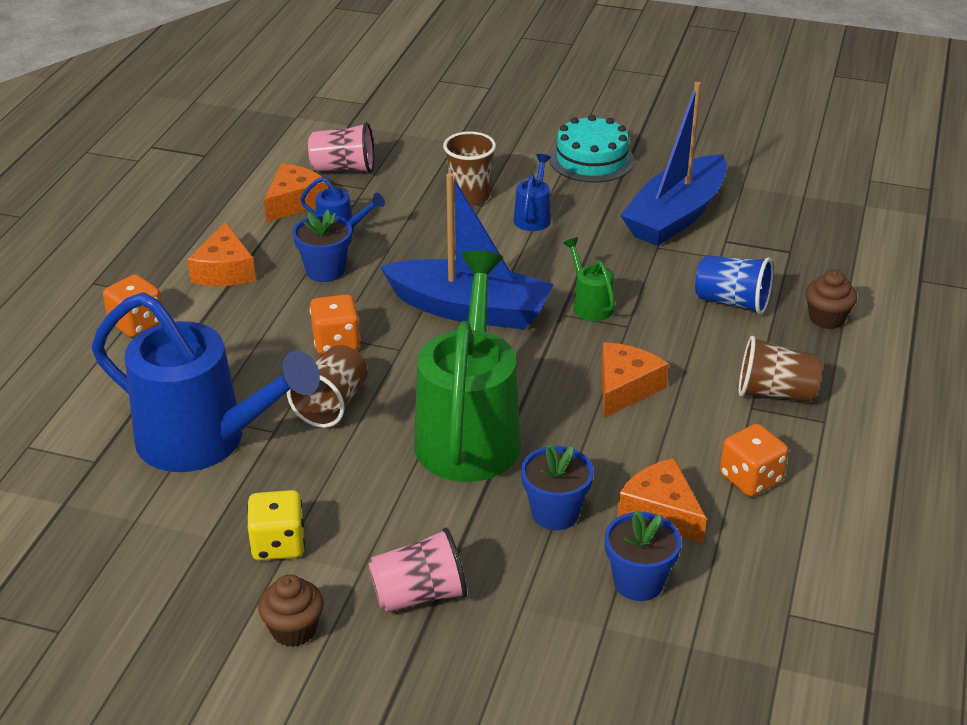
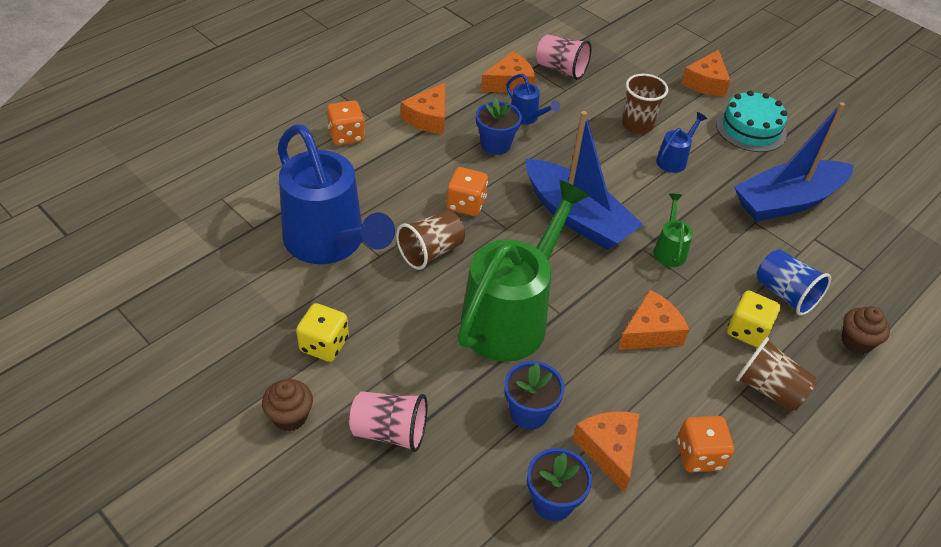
camera: 25 degrees right, 10 degrees up
none -> orange cheese [681,49,731,97]
none -> yellow dice [727,291,780,348]

